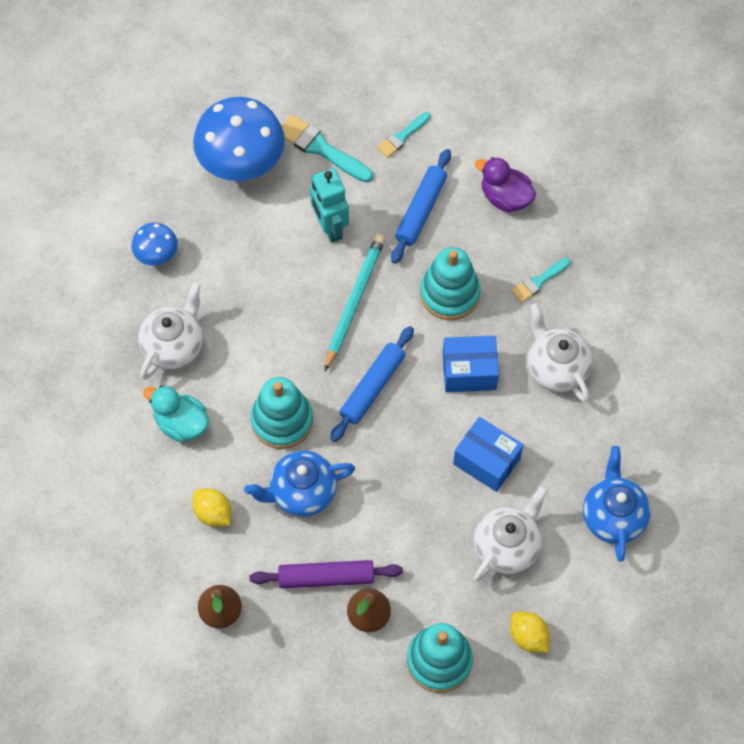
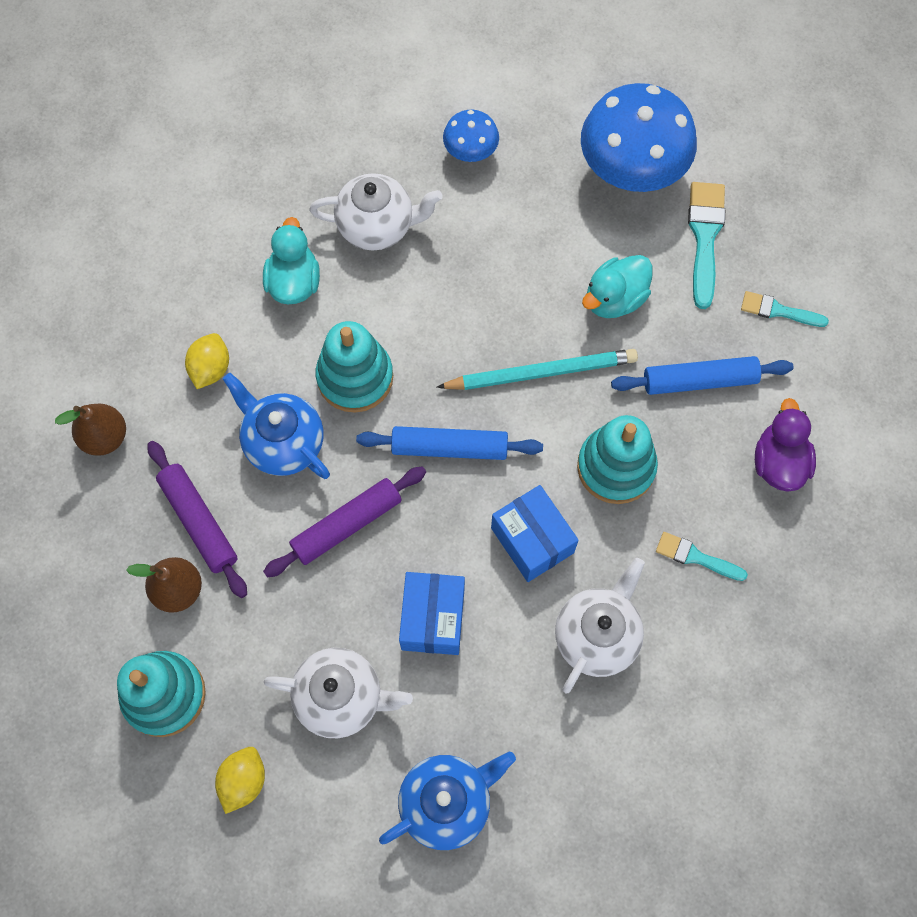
camera: 60 degrees right, 5 degrees up
turquoise robot [310,168,349,243] -> turquoise duck [582,255,653,318]
none -> purple rolling pin [263,466,426,578]

